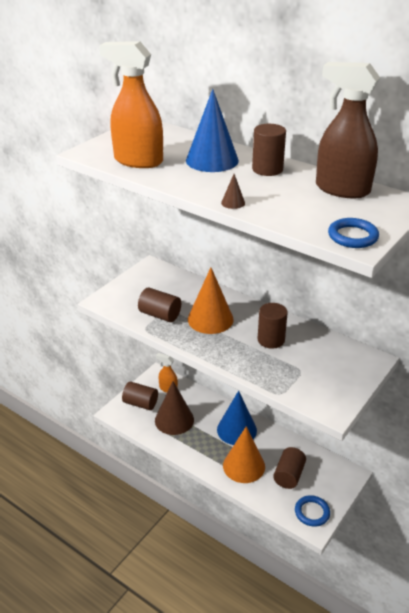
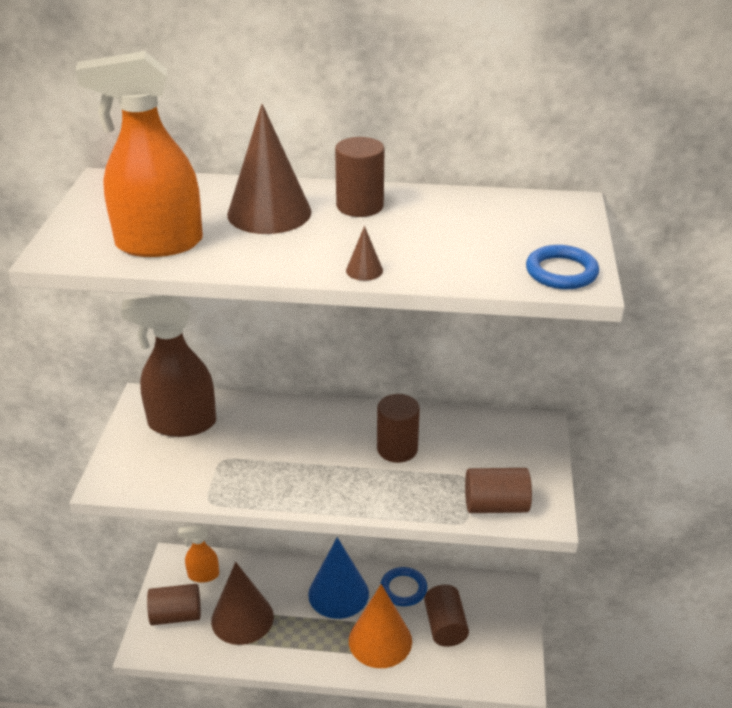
camera: 30 degrees left, 0 degrees up
brown cylinder [138,287,181,322] -> brown cylinder moved to [465,468,532,513]
blue cone [186,89,239,172] -> brown cone [227,104,311,234]
orange cone [188,268,234,334] -> none
blue ring [295,495,330,527] -> blue ring moved to [380,567,427,606]
brown spray bottle [316,62,380,199] -> brown spray bottle moved to [121,295,216,437]

